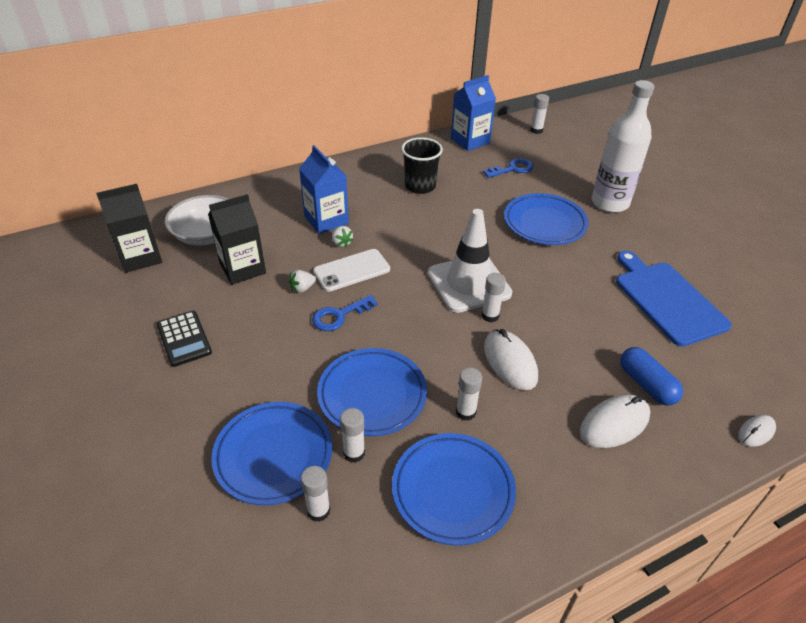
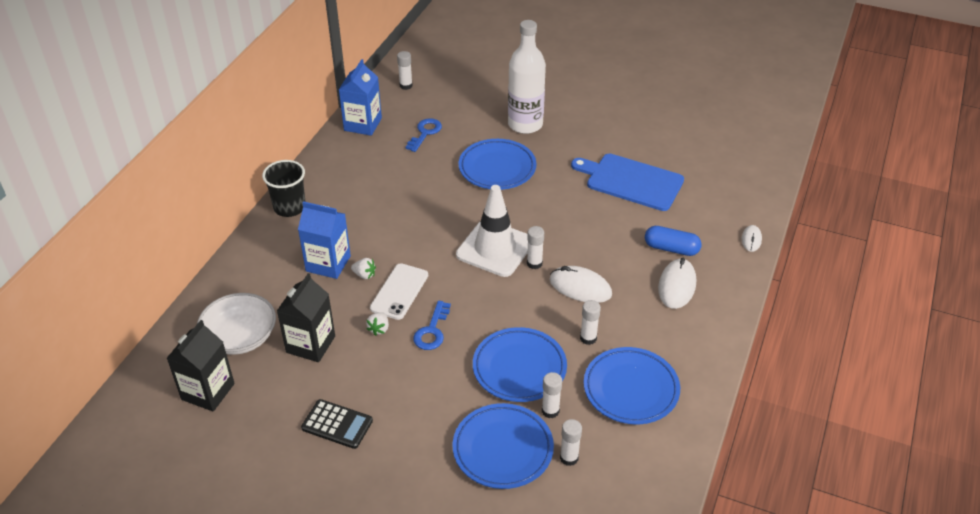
camera: 40 degrees left, 0 degrees up
black cup [401,137,443,194] -> black cup moved to [262,160,305,217]

